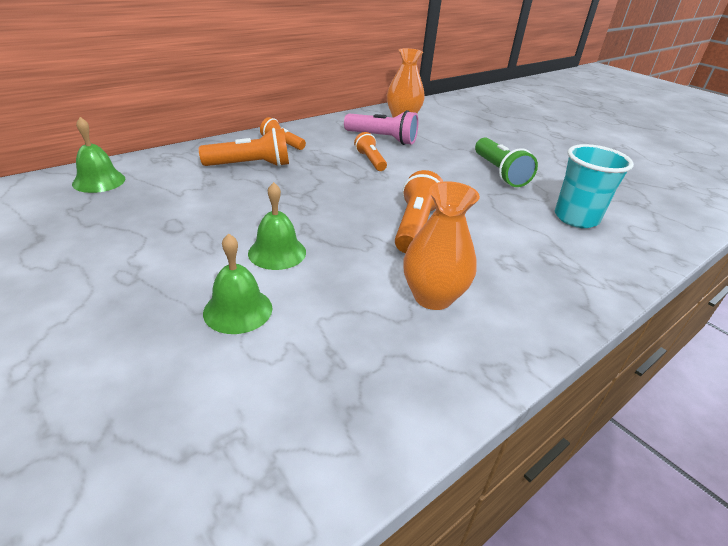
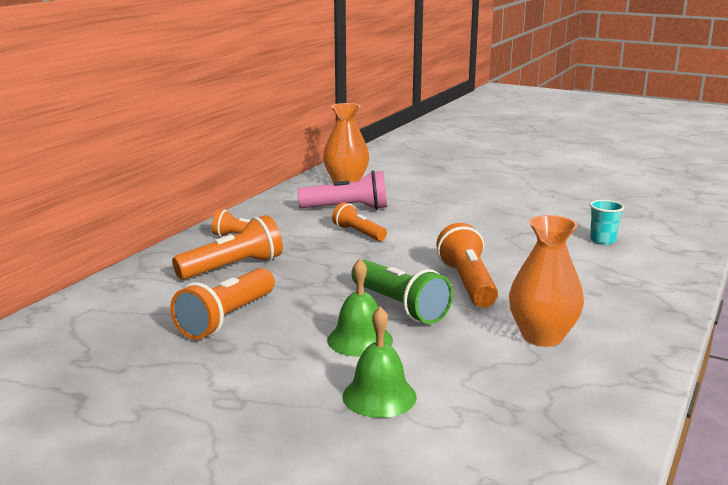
camera: 20 degrees left, 15 degrees down
green bell [72,117,125,193] -> none
green flashlight [475,137,538,187] -> green flashlight moved to [351,260,453,324]
turquoise cup [555,144,634,228] -> turquoise cup [590,200,624,245], size x0.54
none -> orange flashlight [170,268,275,340]

